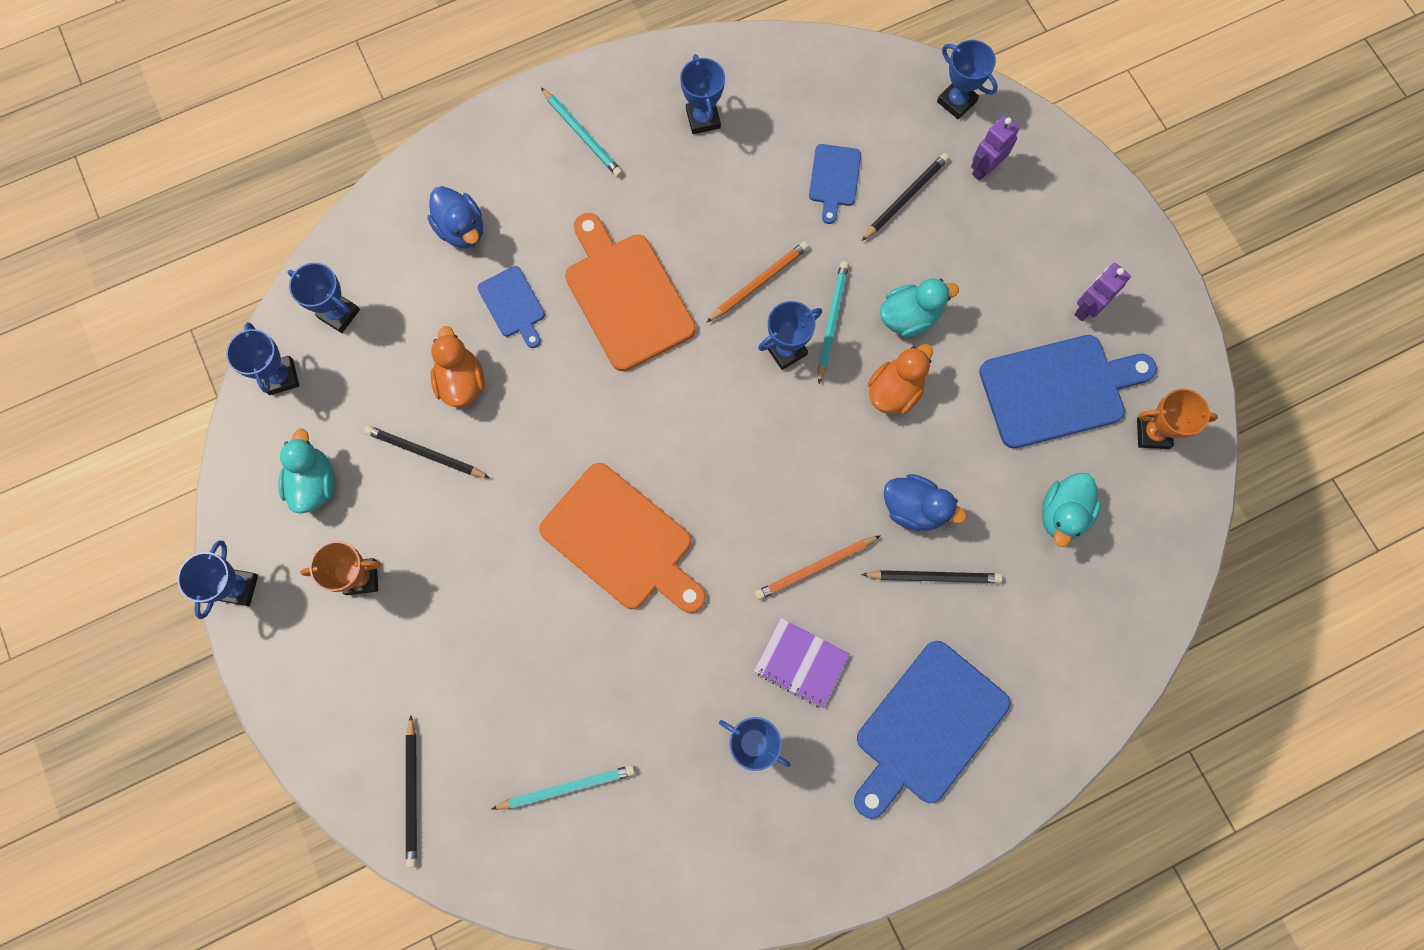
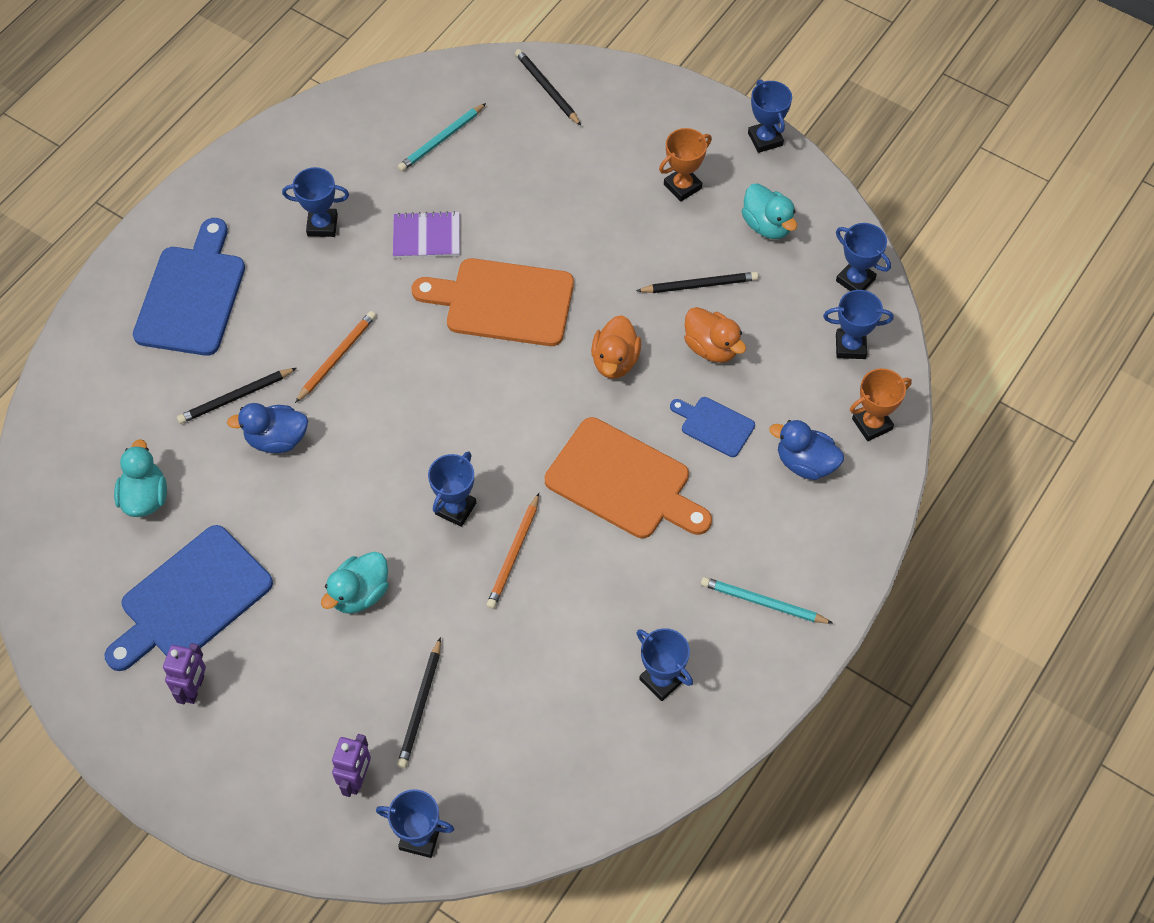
camera: 150 degrees right, 15 degrees down
purple notebook [754,618,850,708] -> purple notebook moved to [393,211,460,258]
blue cutting board [809,144,861,224] -> none
turquoise pencil [818,261,849,384] -> none
orange duck [867,344,933,414] -> orange duck moved to [591,315,641,379]
orange trophy [1137,389,1218,449] -> orange trophy moved to [850,368,912,441]

